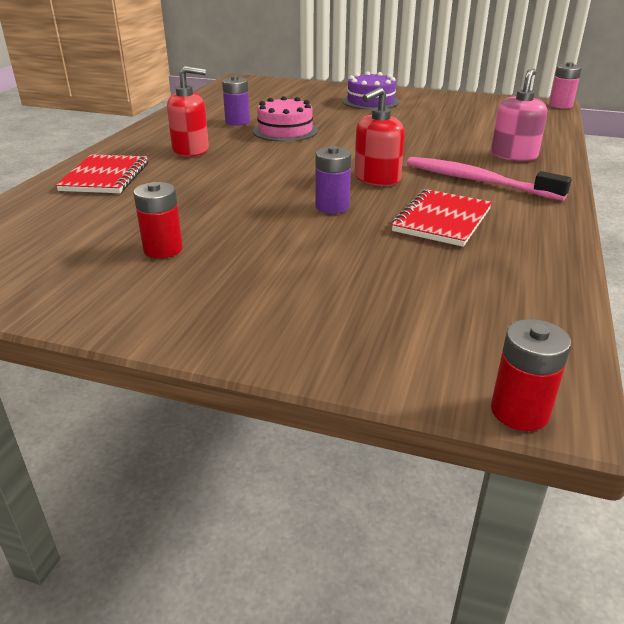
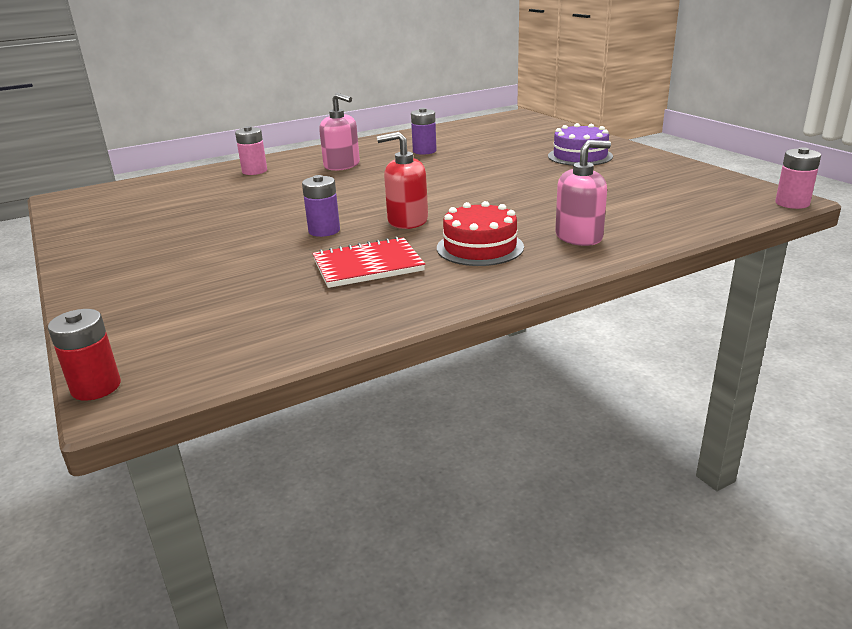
camera: 45 degrees right, 5 degrees down
red notebook [56,154,148,193] -> pink battery [235,126,267,175]
red battery [133,182,183,258] -> none
red soap dispenser [167,66,209,157] -> pink soap dispenser [319,93,360,171]
pink cake [253,96,318,142] -> none
pink toothbrush [407,157,572,201] -> red cake [437,201,524,266]

